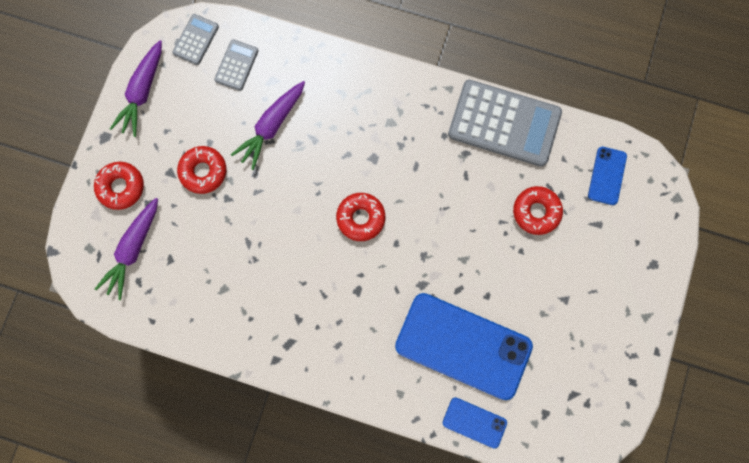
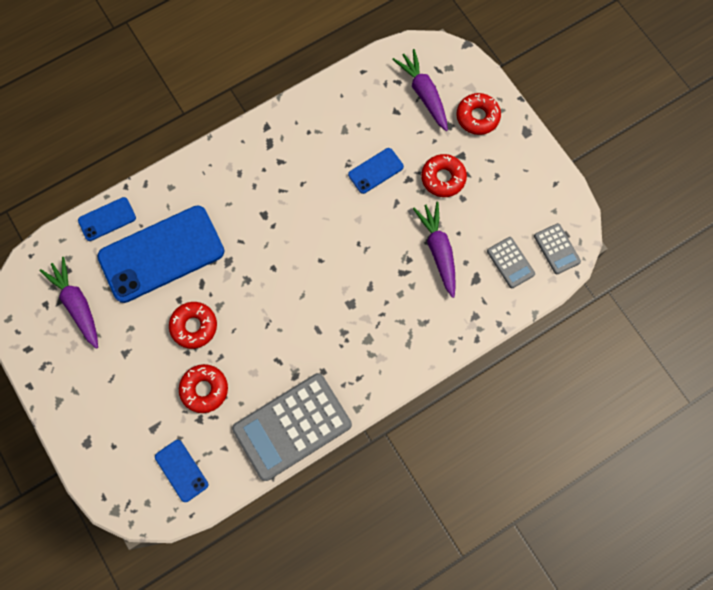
camera: 130 degrees right, 5 degrees down
purple carrot [110,40,162,137] -> purple carrot moved to [40,257,98,349]
red donut [336,193,385,241] -> red donut moved to [169,302,217,349]
none -> blue phone [348,148,404,194]

